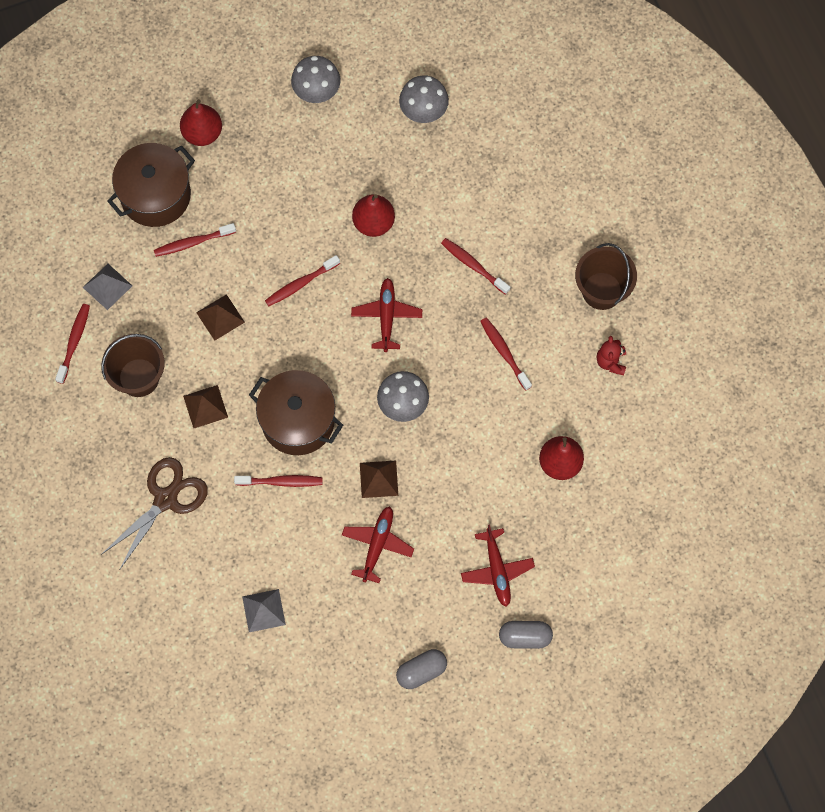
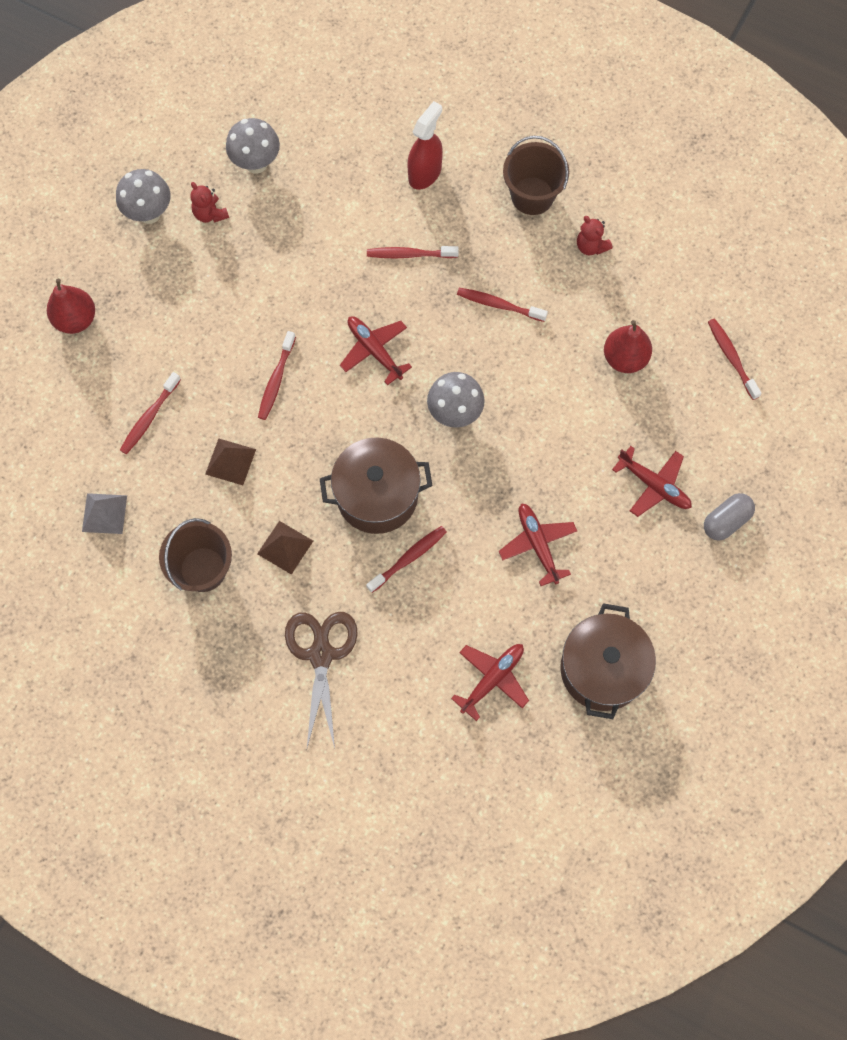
camera: 40 degrees left, 0 degrees up
red toothbrush [55,304,90,384] -> red toothbrush moved to [708,318,762,400]
brown pot [107,143,195,227] -> brown pot moved to [560,603,656,719]
grey pyramid [242,589,286,632] -> red plane [451,644,529,721]
red pear [352,194,395,237] -> none
brown pyramid [360,461,398,498] -> none
grey capsule [396,649,447,689] -> none
none -> red teddy bear [190,182,229,223]
none -> red spray bottle [408,101,443,190]

